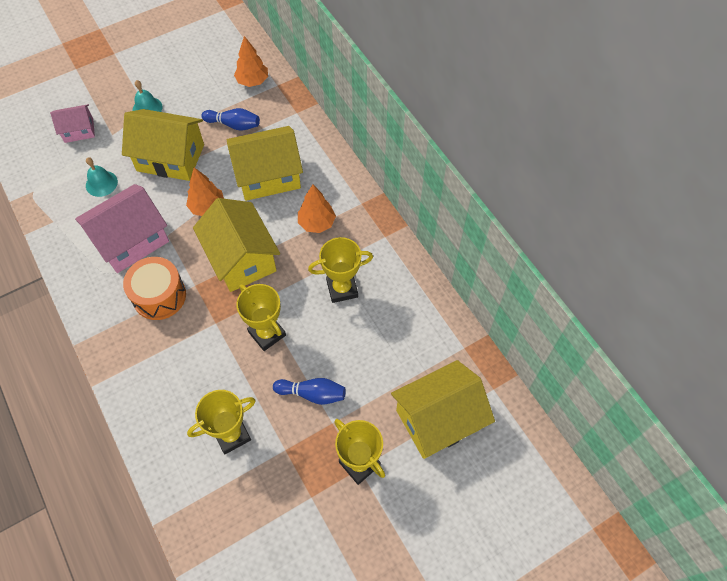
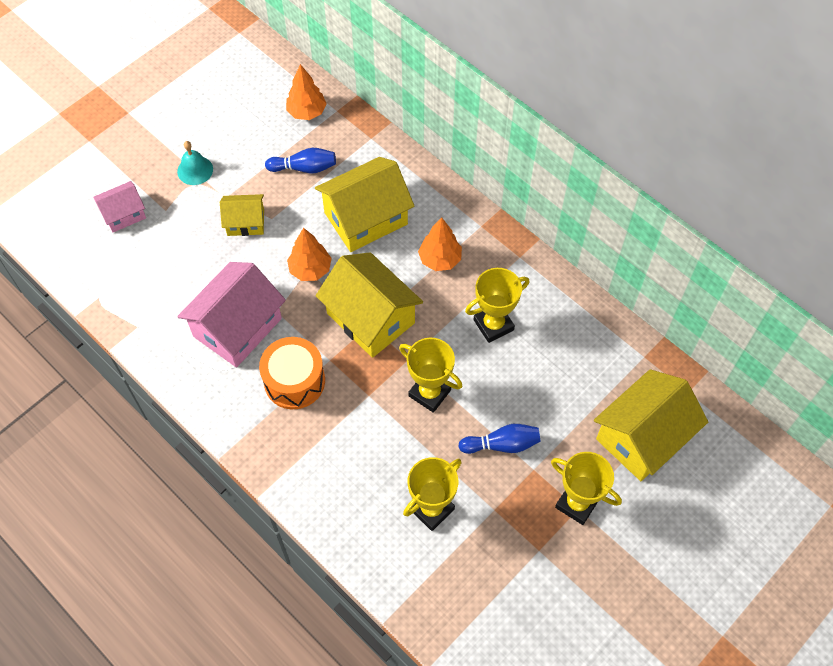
camera: 15 degrees left, 0 degrees up
turquoise bell [86,157,118,197] -> none
yellow house [122,109,204,181] -> yellow house [220,194,264,236], size x0.55

